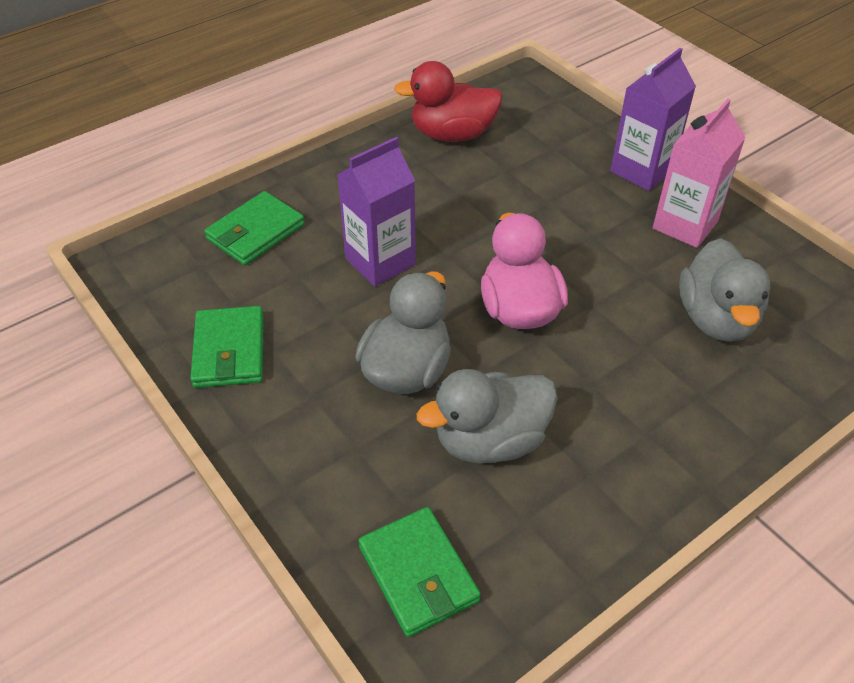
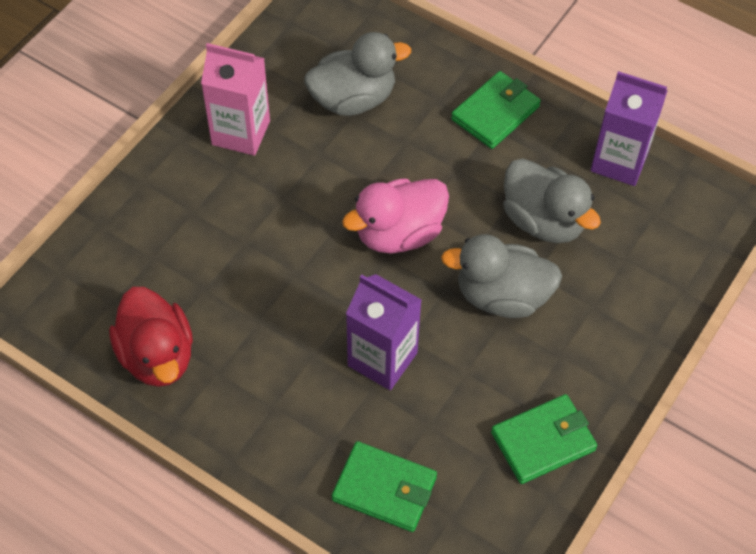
camera: 110 degrees left, 10 degrees up
green wallet [358,507,481,637] -> green wallet moved to [451,71,541,149]
purple carton [610,48,696,191] -> purple carton moved to [590,71,668,186]

